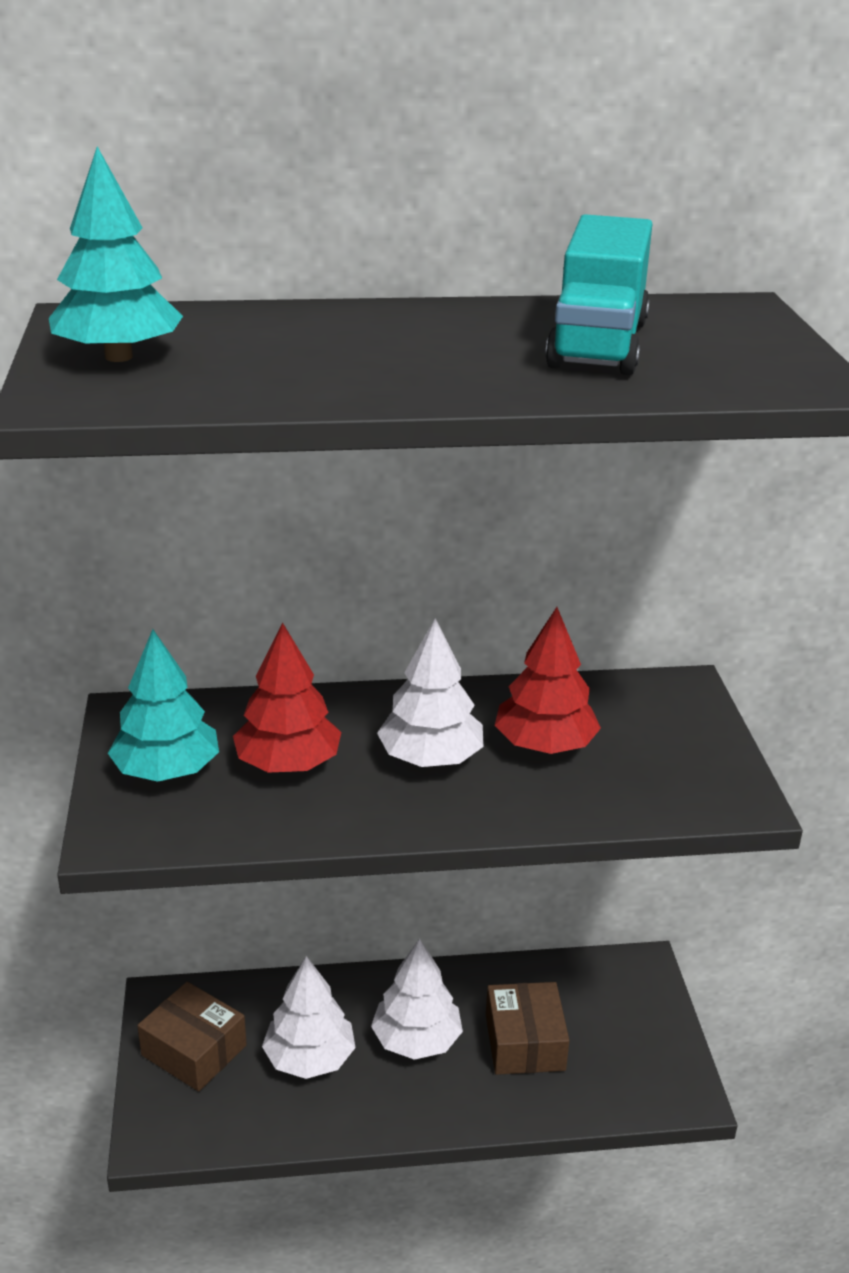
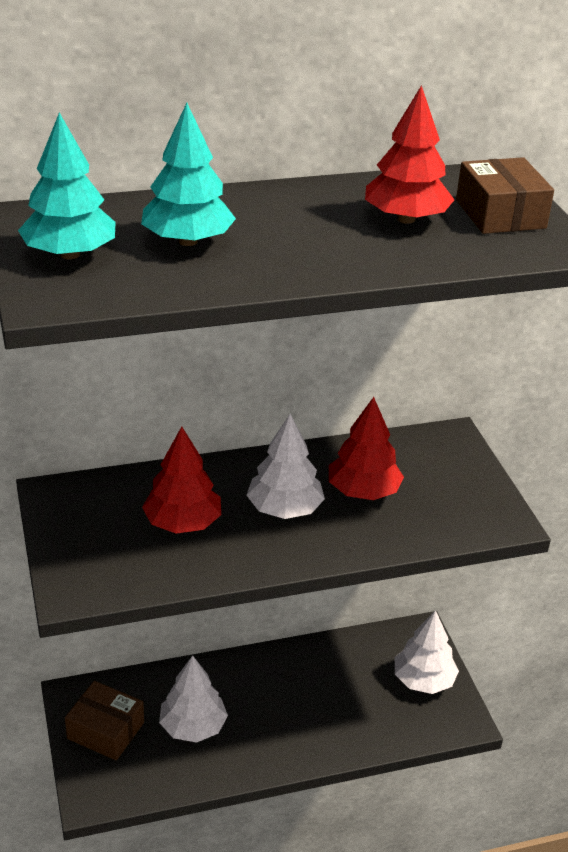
camera: 10 degrees left, 5 degrees up
turquoise tree [108,629,219,782] -> turquoise tree moved to [141,103,236,246]
white tree [371,939,463,1060] -> white tree moved to [395,610,459,694]
brown box [486,982,570,1075] -> brown box moved to [456,157,554,234]
turquoise truck [545,214,652,375] -> red tree [365,85,455,224]

